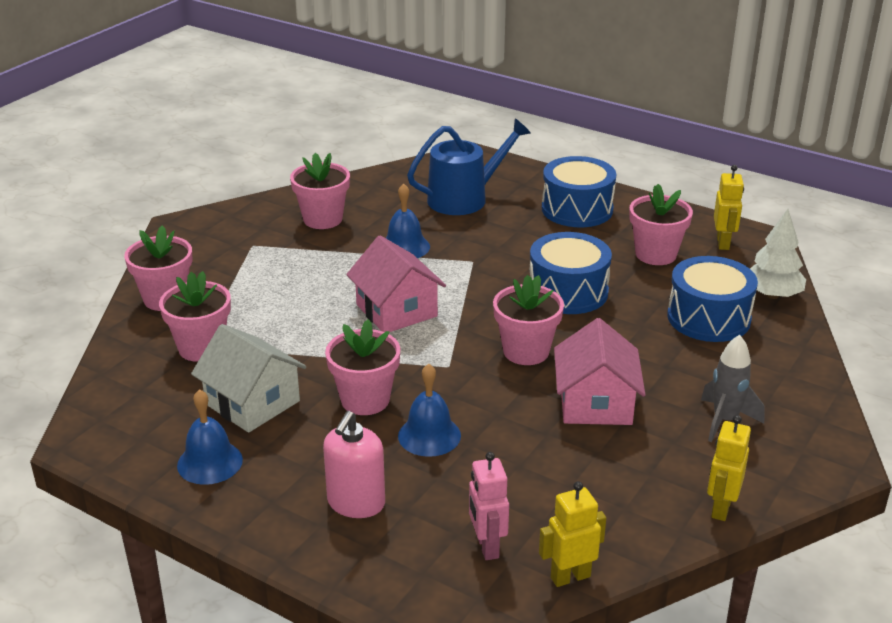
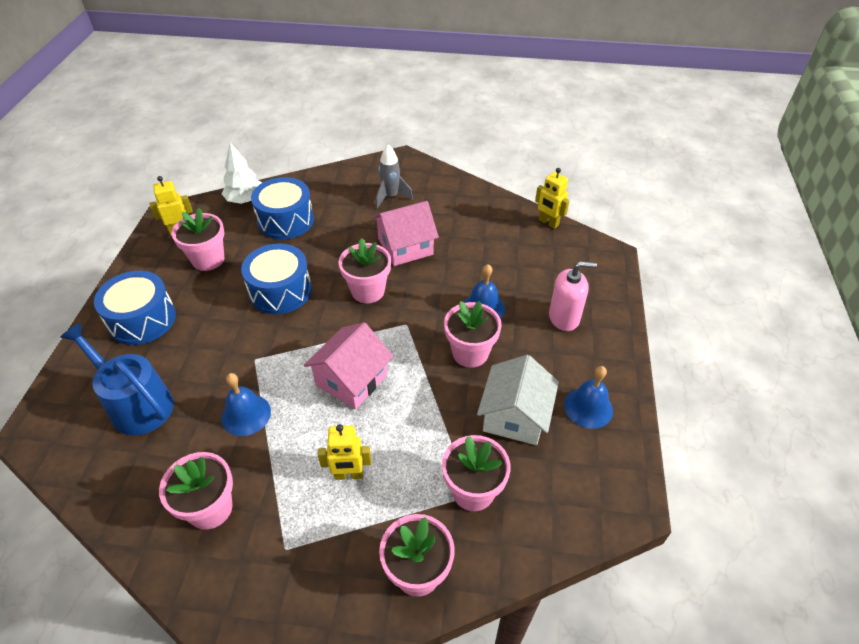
camera: 115 degrees left, 15 degrees up
pink robot [469,452,509,560] -> none
yellow robot [707,415,751,521] -> yellow robot moved to [318,424,371,480]

